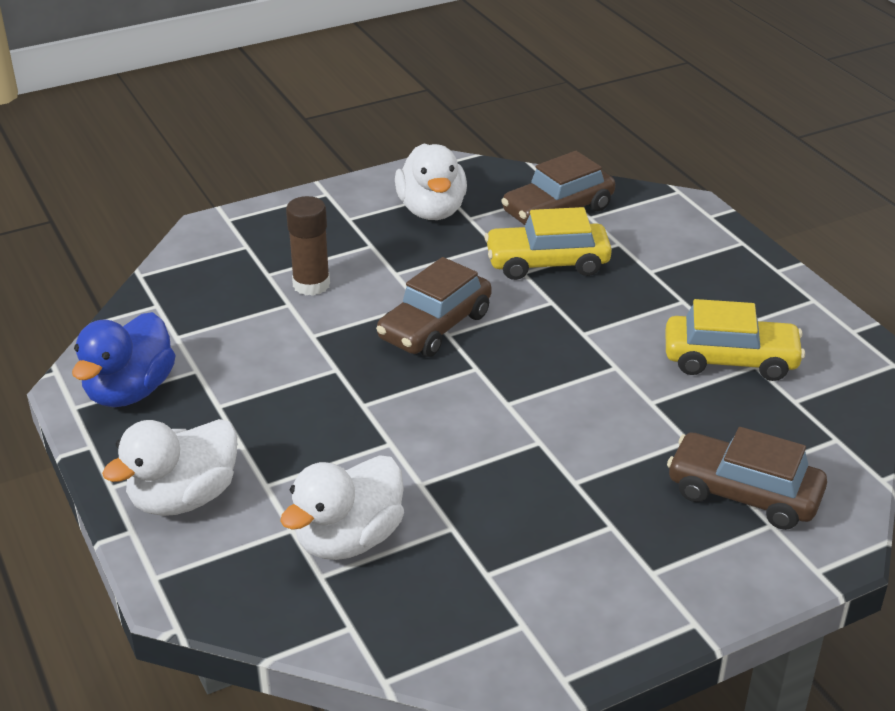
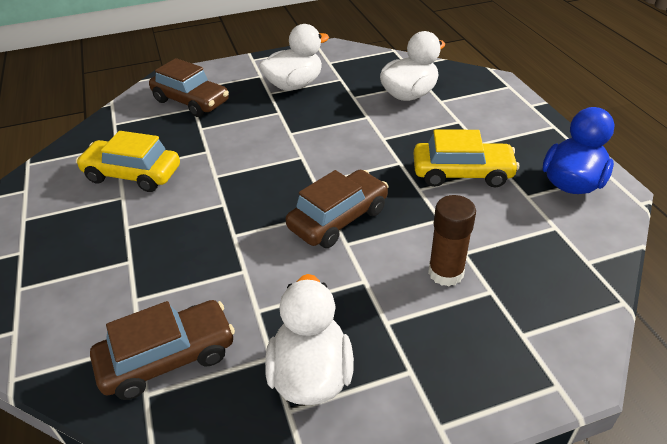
camera: 170 degrees left, 5 degrees up
white duck [102,419,237,516] -> white duck moved to [259,24,329,91]
yellow car [484,207,612,280] -> yellow car moved to [414,129,519,187]

